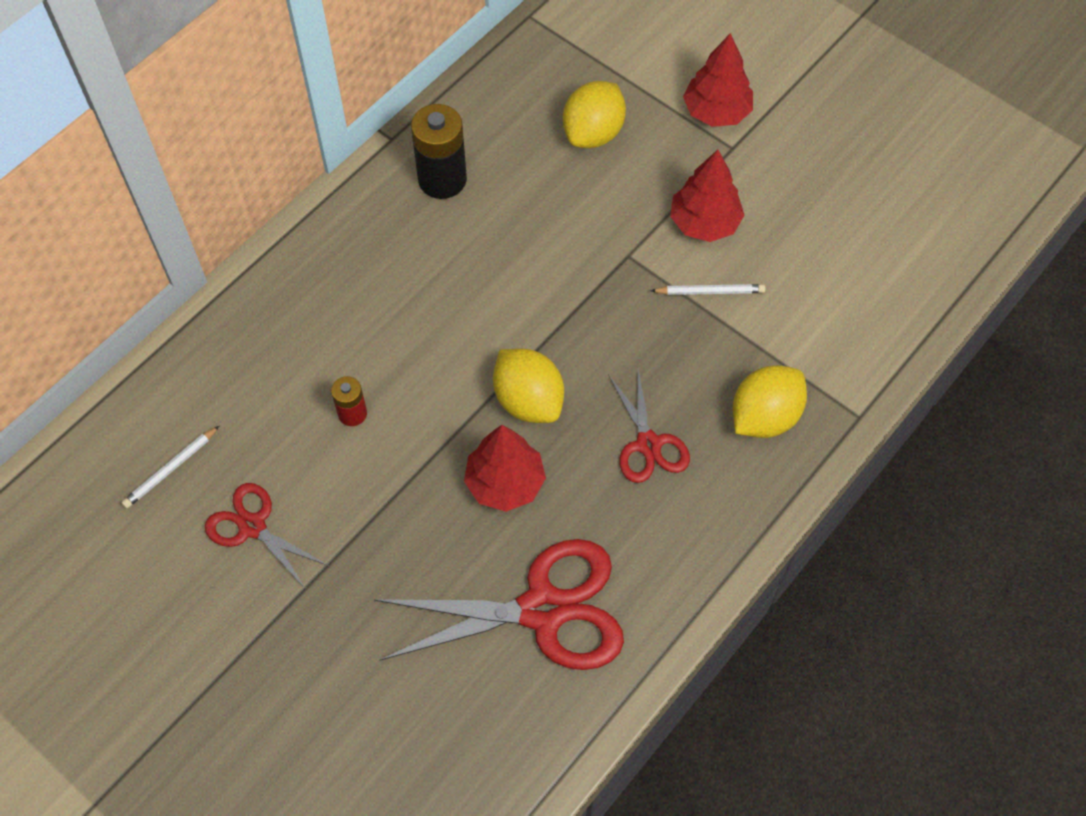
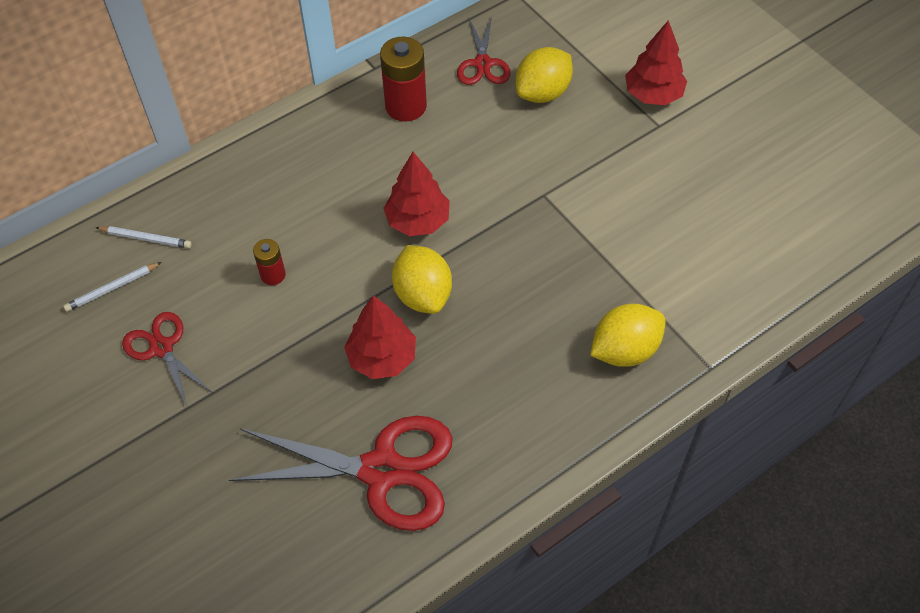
camera: 15 degrees right, 5 degrees down
black battery [411,104,467,199] -> red battery [380,37,427,122]
red scissors [608,369,690,483] -> red scissors moved to [457,16,511,85]
white pencil [650,284,766,295] -> white pencil moved to [95,226,192,248]
red tree [670,150,744,242] -> red tree moved to [383,152,450,236]

